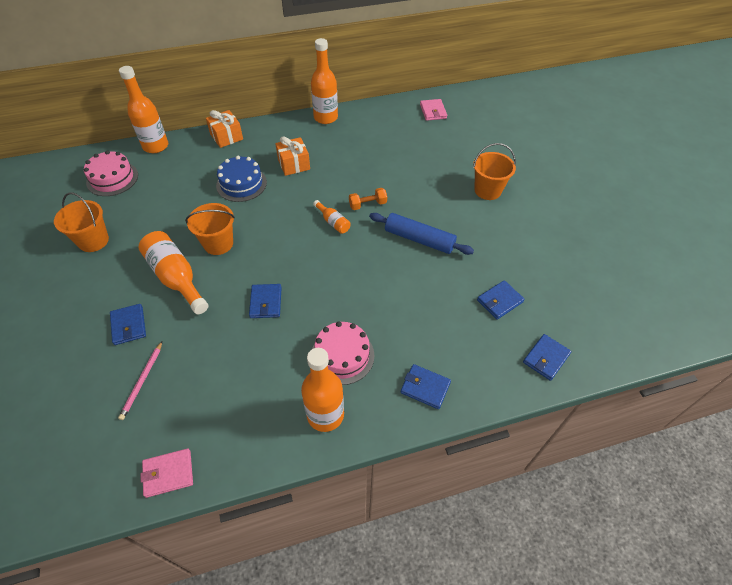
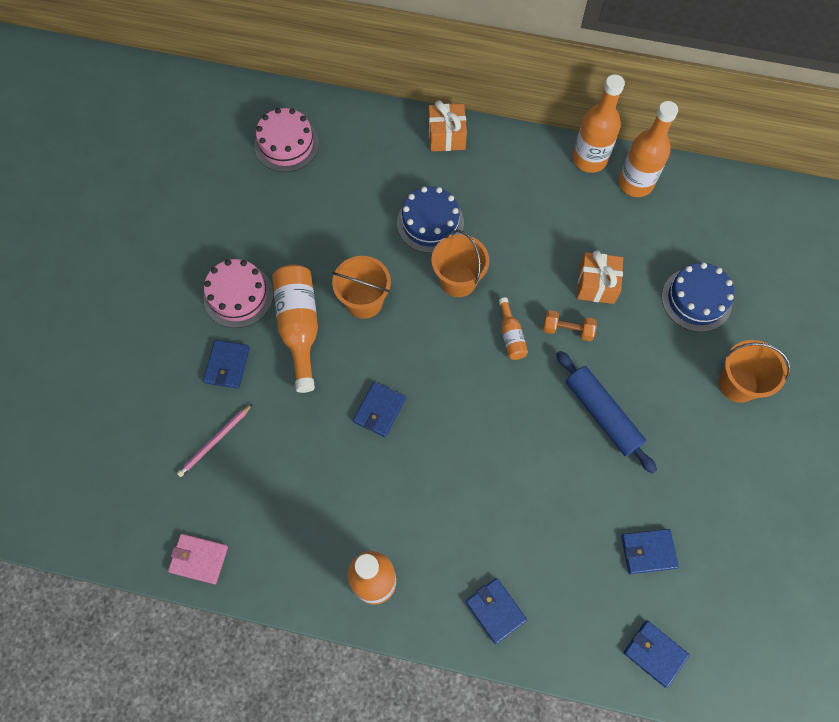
camera: 30 degrees right, 15 degrees up
orange bucket [54,192,109,252] -> orange bucket moved to [431,230,489,297]
orange bottle [119,66,168,153] -> orange bottle moved to [618,101,678,197]
orange gift [275,136,310,176] -> orange gift moved to [577,250,623,304]
pink cake [312,321,374,385] -> pink cake moved to [203,259,274,328]
pink wallet [420,99,447,121] -> none
blue wallet [523,334,571,381] -> blue wallet turned 60 degrees clockwise [624,621,689,688]
none -> blue cake [662,263,734,332]

